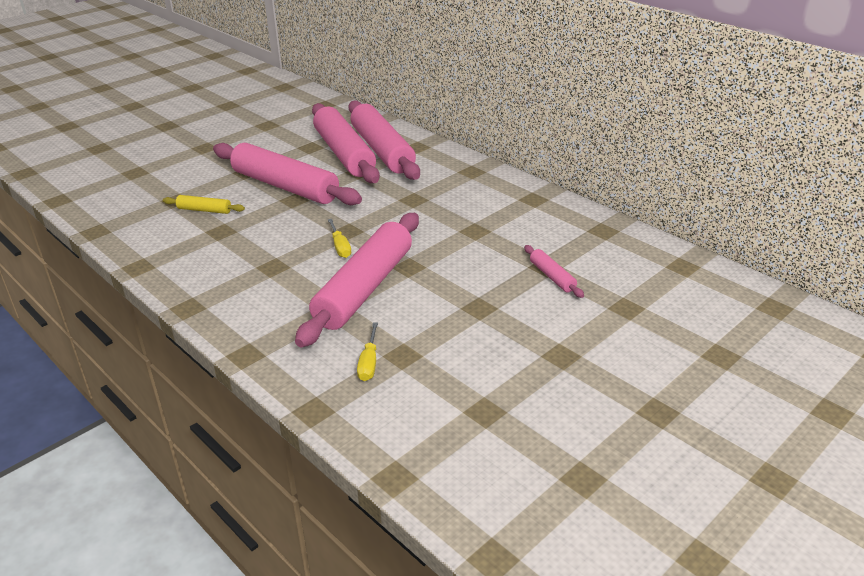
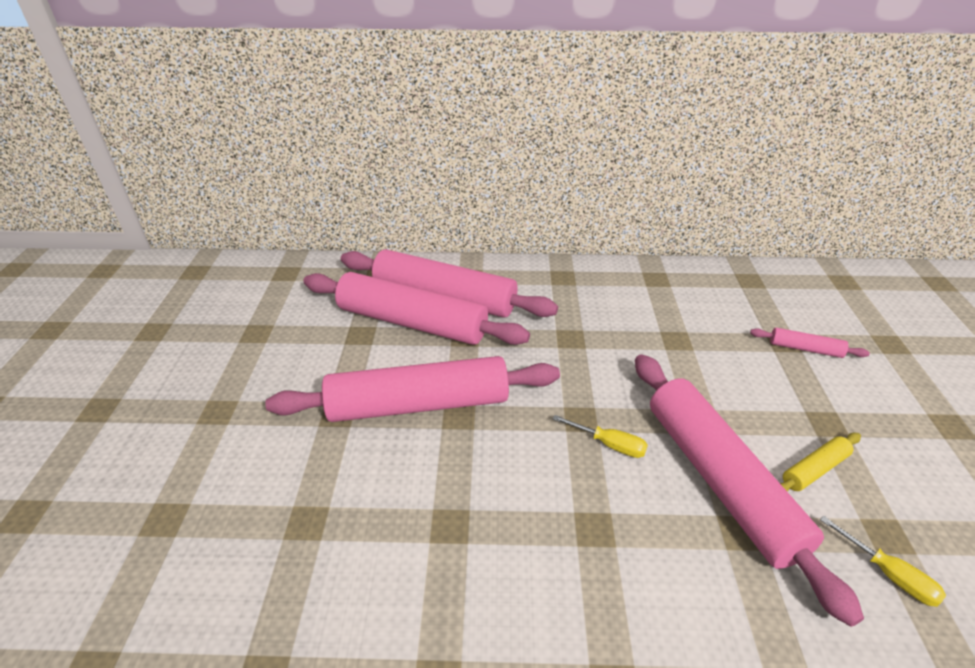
camera: 45 degrees left, 5 degrees up
yellow rolling pin [163,195,245,214] -> yellow rolling pin moved to [780,433,861,492]

